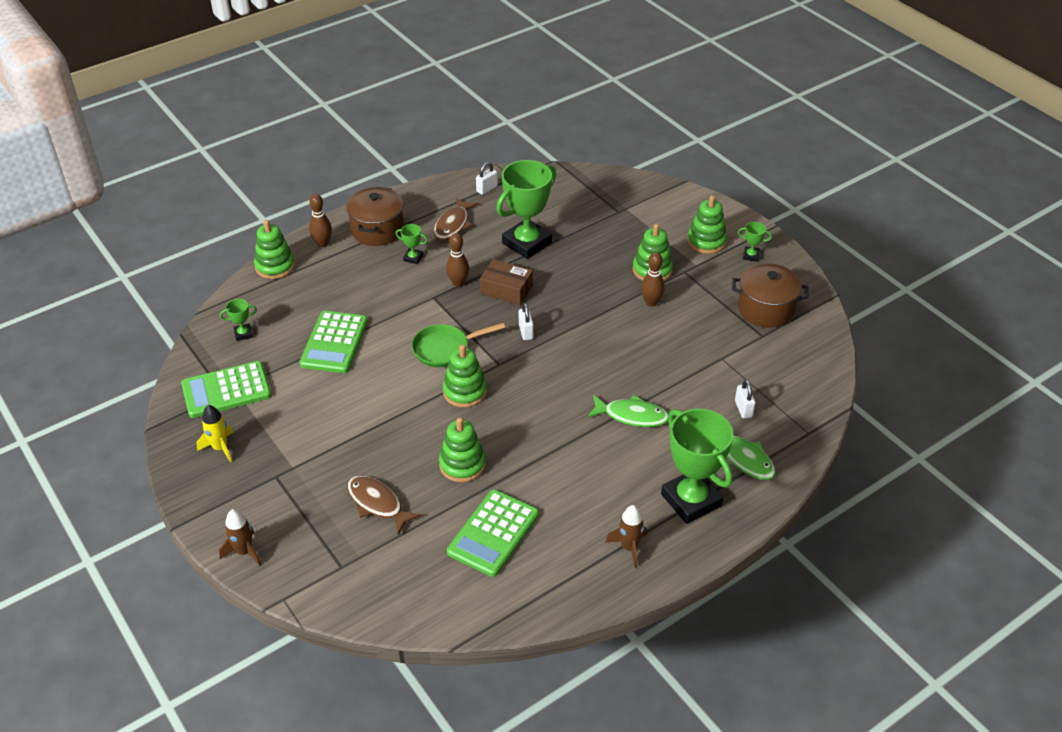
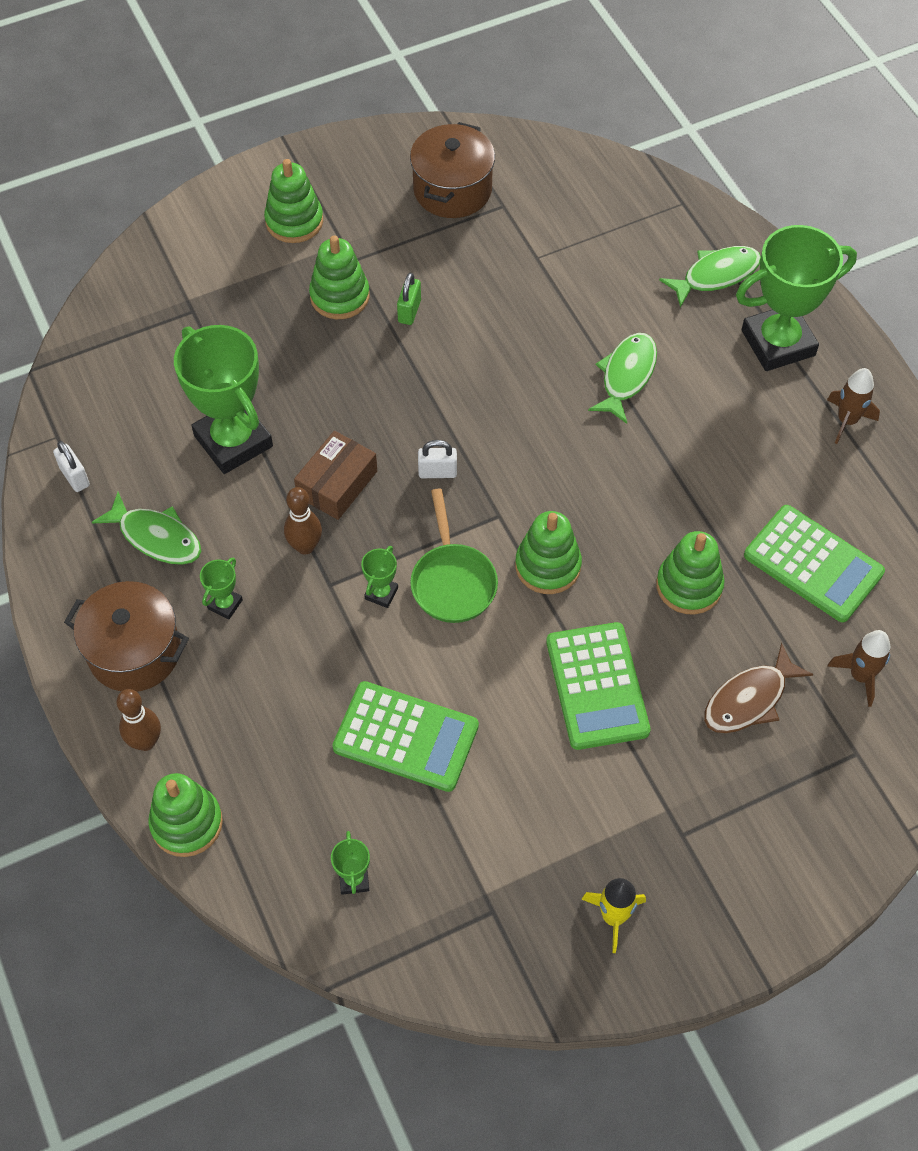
camera: 80 degrees left, 15 degrees up
green calculator [181,361,271,418] -> green calculator moved to [546,622,651,750]
brown rocket [219,509,261,566] -> brown rocket moved to [828,630,890,707]
brown fish [434,198,479,241] -> green fish [92,492,201,565]
brown bowling pin [641,252,665,307] -> green padlock [397,273,421,325]
white padlock [735,379,756,419] -> none
green trophy [738,222,772,262] -> green trophy moved to [361,546,398,608]

